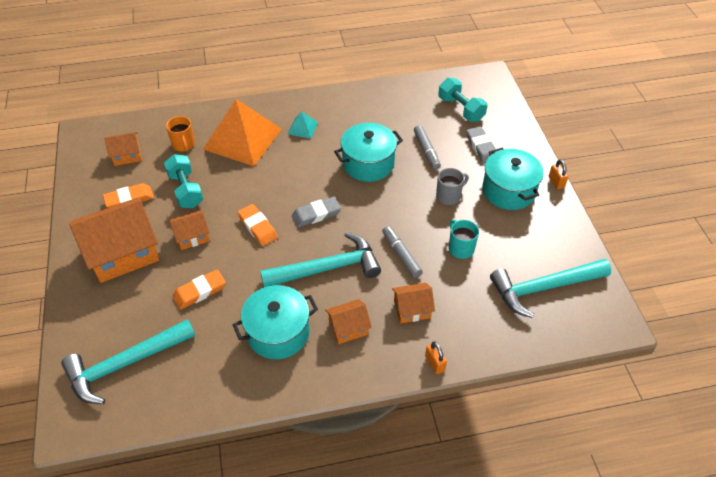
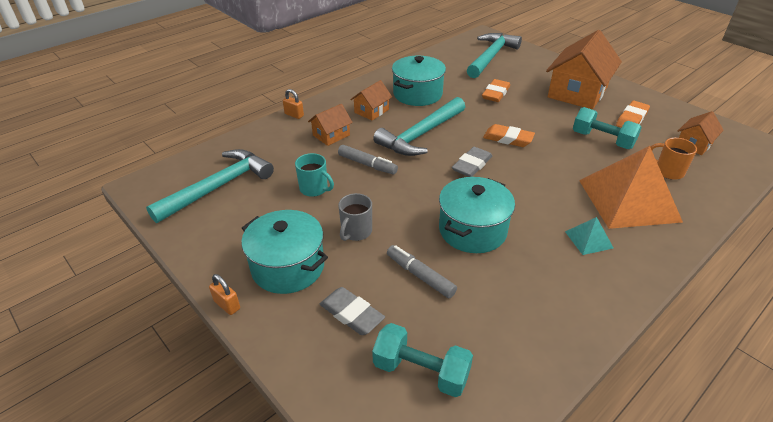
camera: 150 degrees right, 10 degrees down
orange house [169,210,210,250] -> none

